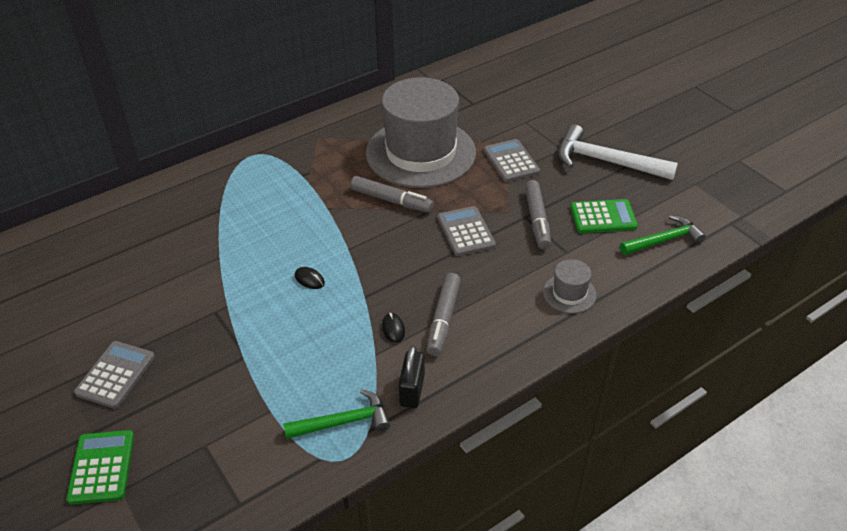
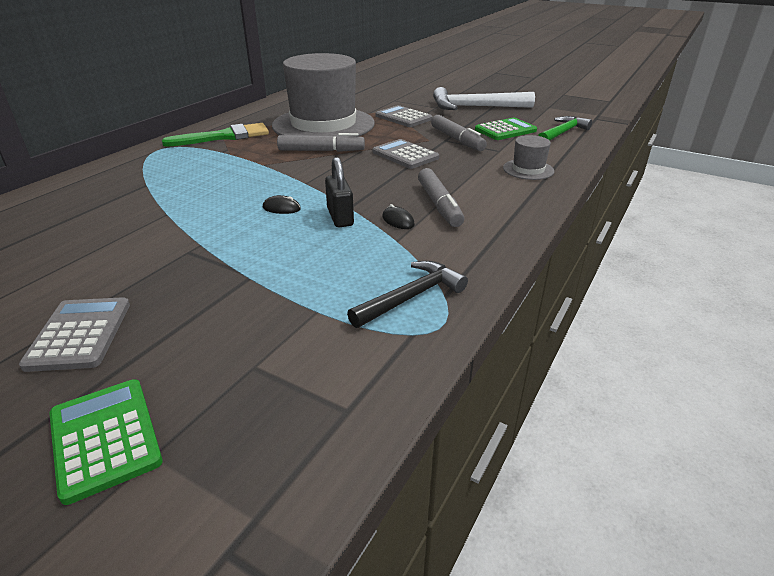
camera: 25 degrees left, 10 degrees down
green hammer [283,389,390,439] -> black hammer [347,261,468,328]
black padlock [399,345,425,408] -> black padlock moved to [325,157,354,227]
none -> green brush [162,123,269,147]

